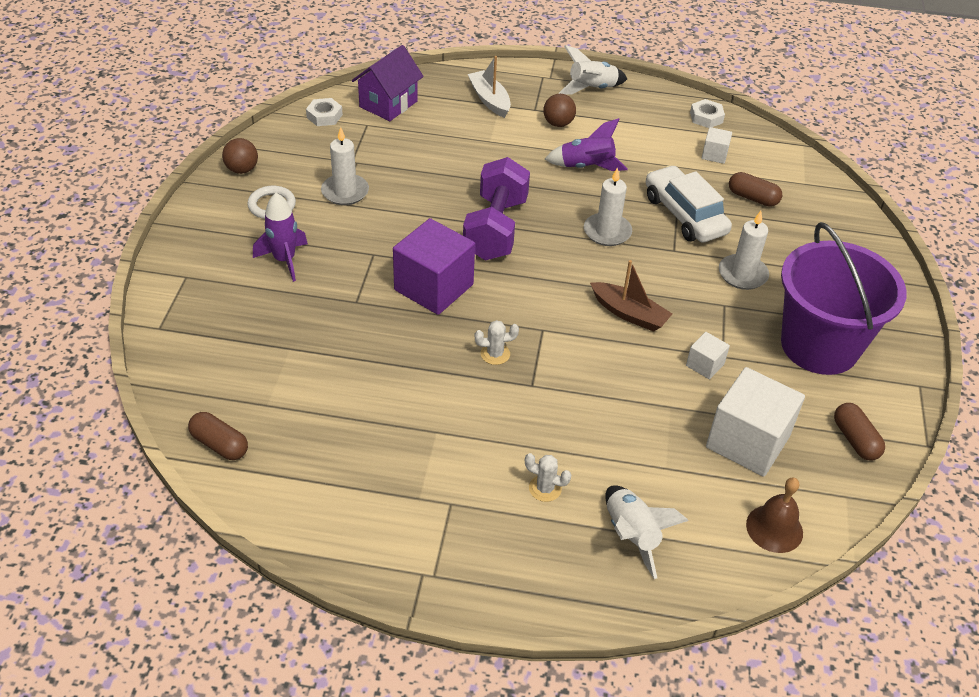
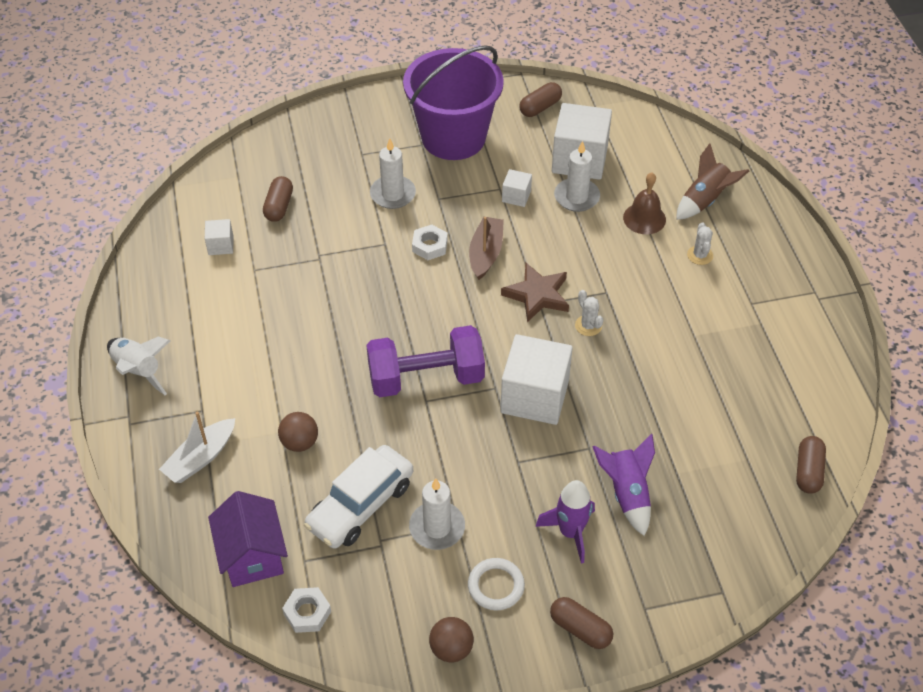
camera: 110 degrees left, 5 degrees up
purple house [352,45,424,121] -> purple house turned 60 degrees clockwise [208,491,288,587]
purple cube [393,218,475,315] -> white cube [500,334,573,425]
brown ball [543,94,576,127] -> brown ball moved to [278,412,318,452]
purple rocket [545,118,628,171] -> purple rocket moved to [592,434,655,536]
white candle [584,167,632,246] -> white candle moved to [554,141,600,212]
white rocket [605,485,689,579] -> brown rocket [676,143,749,220]
white car [646,165,732,243] -> white car moved to [304,445,413,549]
white nut [690,99,725,128] -> white nut moved to [412,225,448,260]
brown bell [746,477,803,553] -> brown bell moved to [623,173,666,234]
none -> brown star [501,263,569,322]
none -> brown capsule [550,597,613,649]

